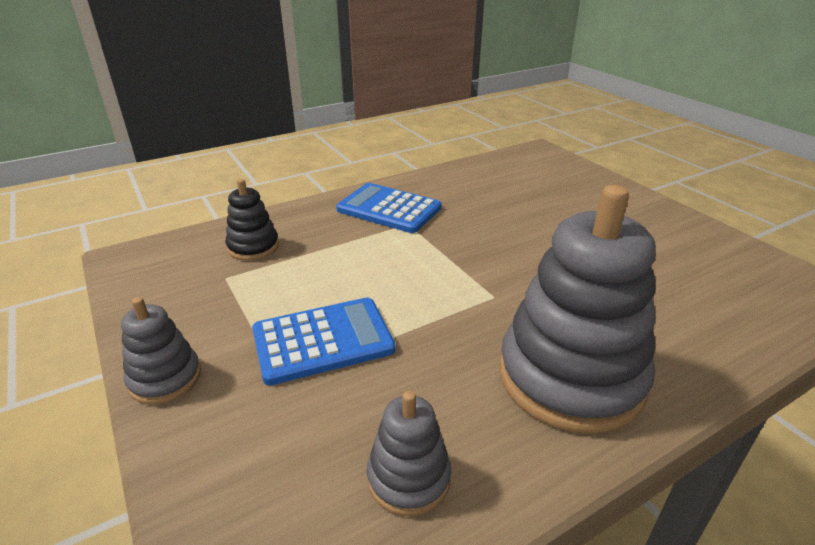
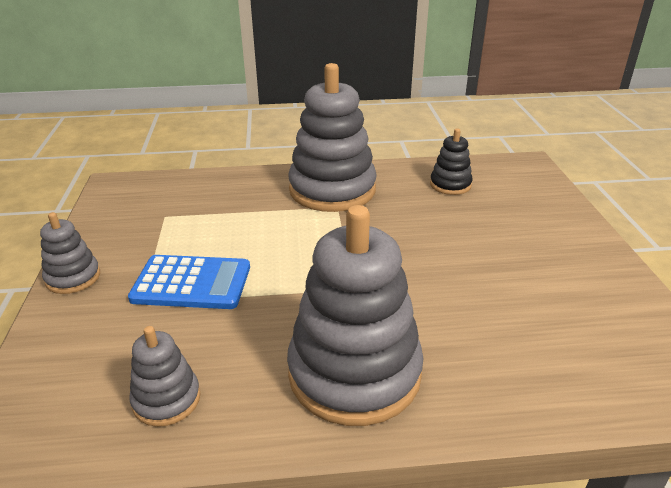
camera: 25 degrees right, 0 degrees up
black stacking toy [226,179,279,261] -> black stacking toy moved to [430,128,473,195]
blue calculator [336,183,442,233] -> grey stacking toy [288,63,377,212]

